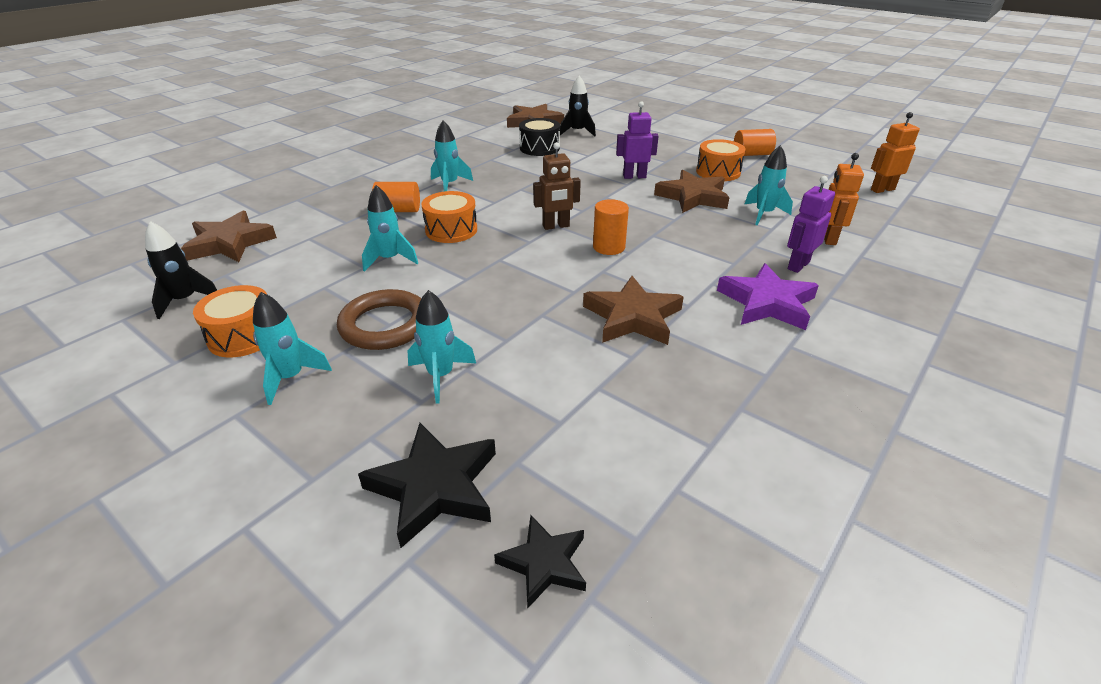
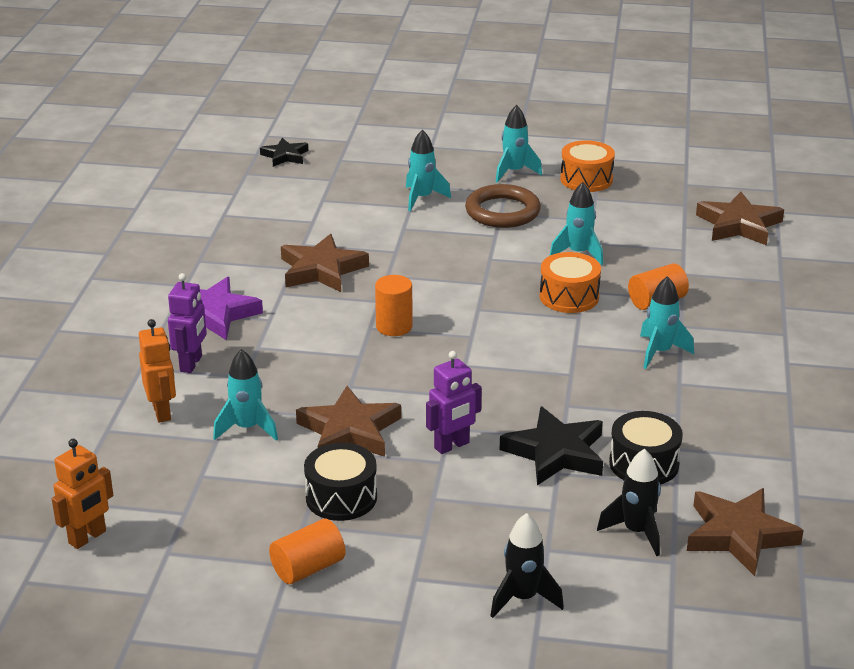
camera: 150 degrees right, 5 degrees down
black rocket [145,221,217,319] -> black rocket moved to [490,513,564,618]
black star [358,423,496,548] -> black star moved to [500,406,603,485]
brown robot [533,142,581,230] -> none
orange drum [696,139,746,181] -> black drum [304,443,377,521]

